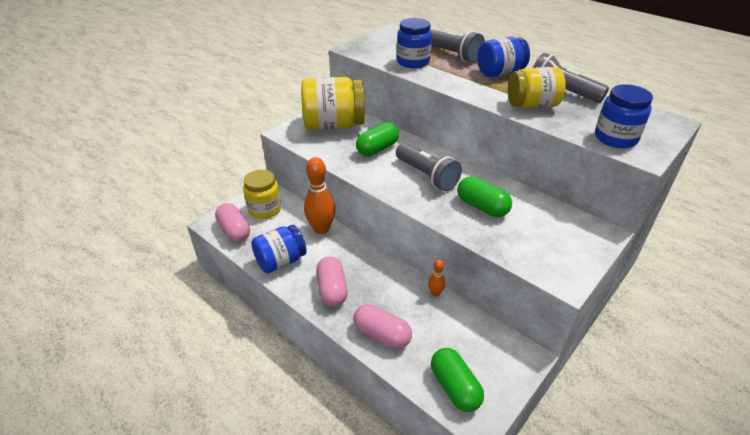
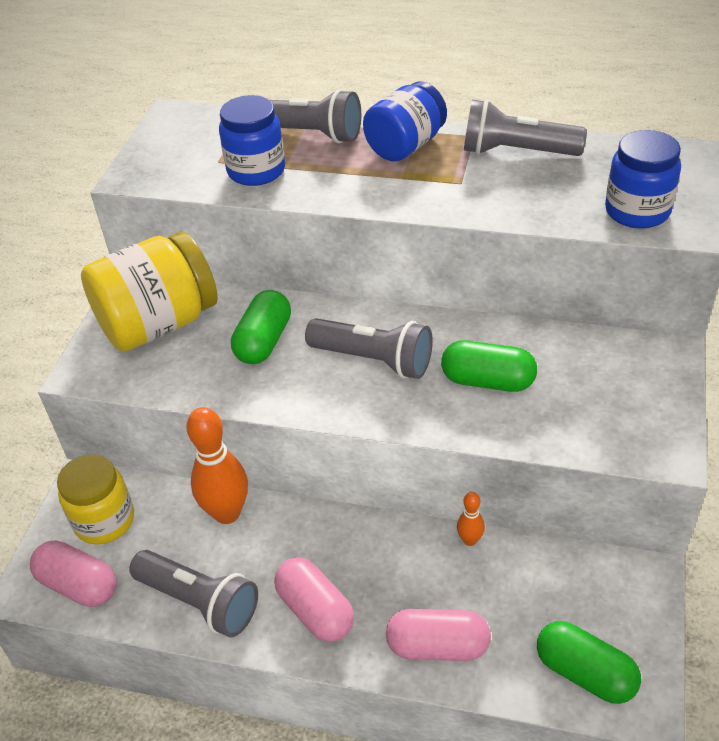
camera: 25 degrees left, 5 degrees up
blue jar [251,225,307,273] -> grey flashlight [129,550,258,637]
yellow jar [508,67,566,108] -> none

